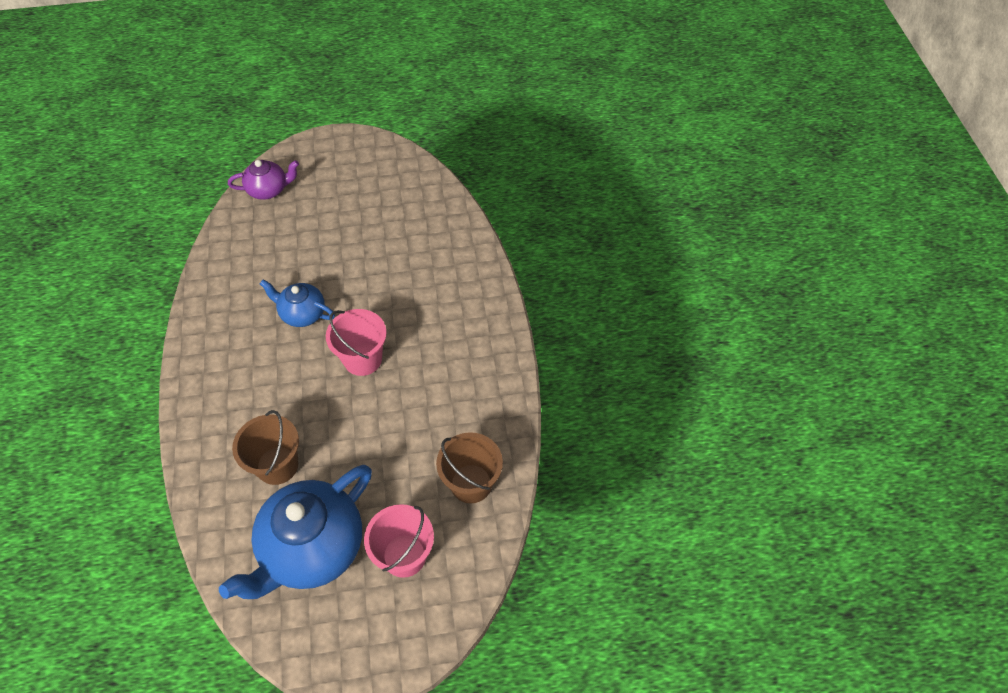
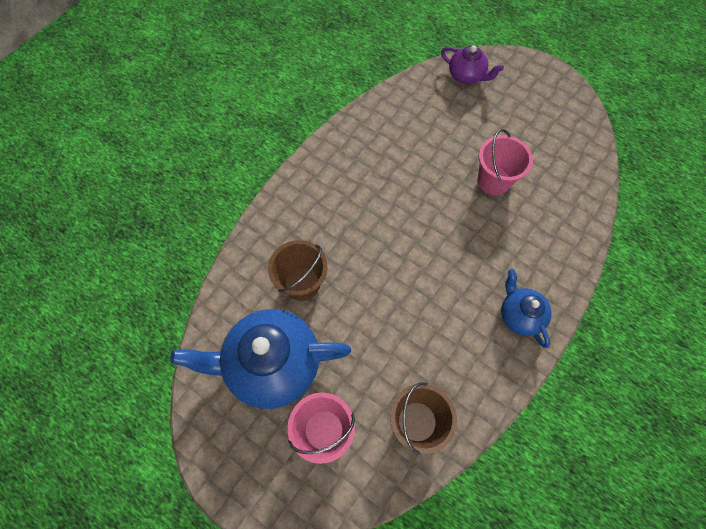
camera: 45 degrees right, 10 degrees up
blue teapot [260,280,335,327] -> blue teapot moved to [501,269,552,348]
pink bucket [326,309,387,376] -> pink bucket moved to [478,129,533,195]

